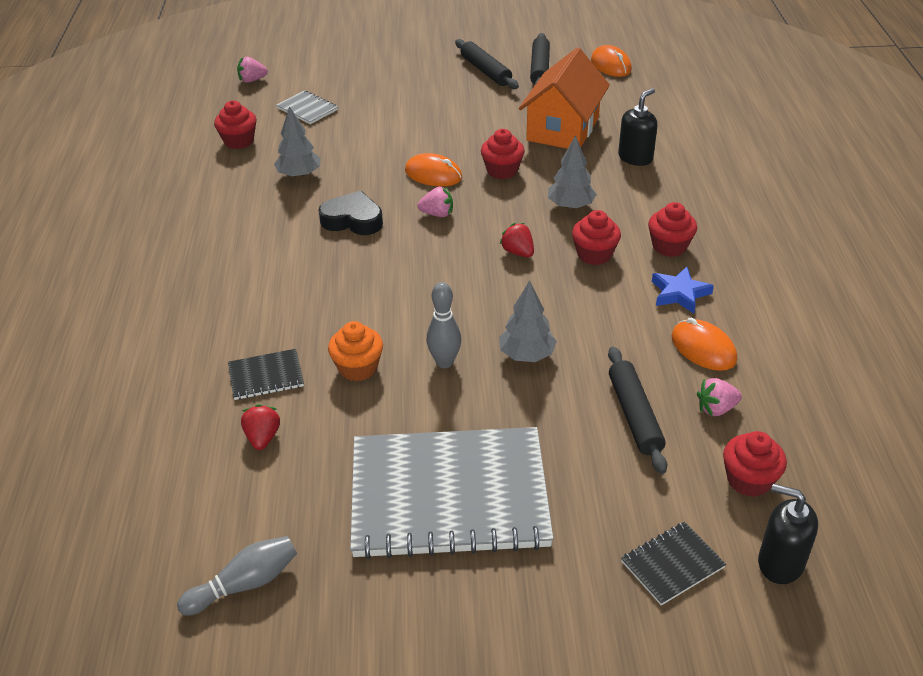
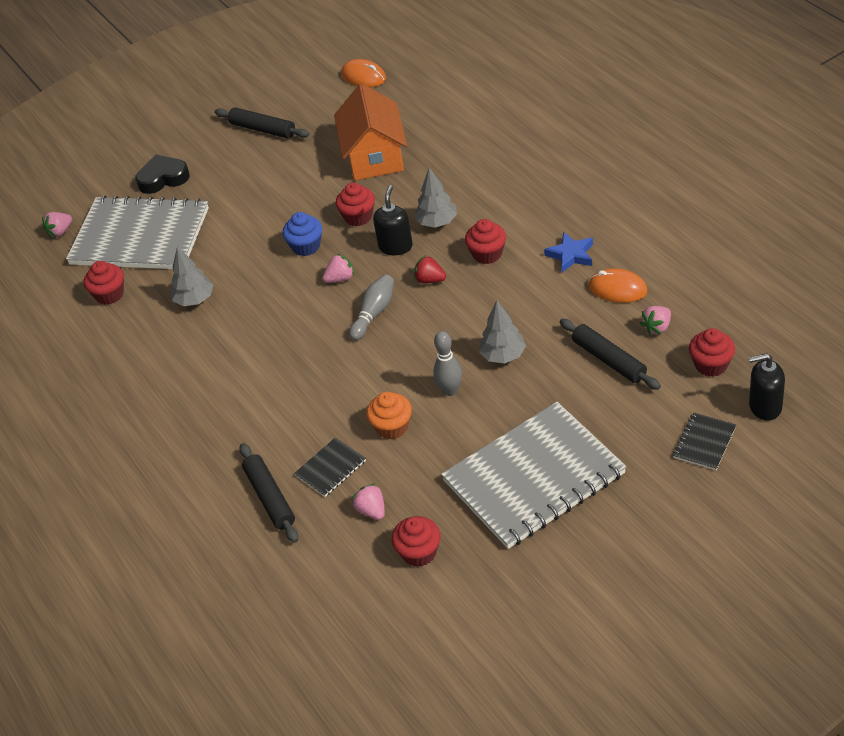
camera: 25 degrees left, 5 degrees up
grey bowling pin [177,536,297,616] -> grey bowling pin moved to [349,274,394,341]
red strawberry [241,404,280,450] -> pink strawberry [352,483,385,520]
grey notebook [277,90,338,124] -> grey notebook [66,195,209,269], size x2.45
black heart [319,191,383,235] -> black heart moved to [135,155,190,194]
orange mouse [405,153,462,187] -> blue cupcake [282,212,322,256]
black rolling pin [530,33,550,86] -> black rolling pin moved to [239,443,298,543]
black soap dispenser [618,88,658,166] -> black soap dispenser moved to [373,185,413,255]
red cupcake [648,202,697,257] -> red cupcake moved to [392,516,441,567]

